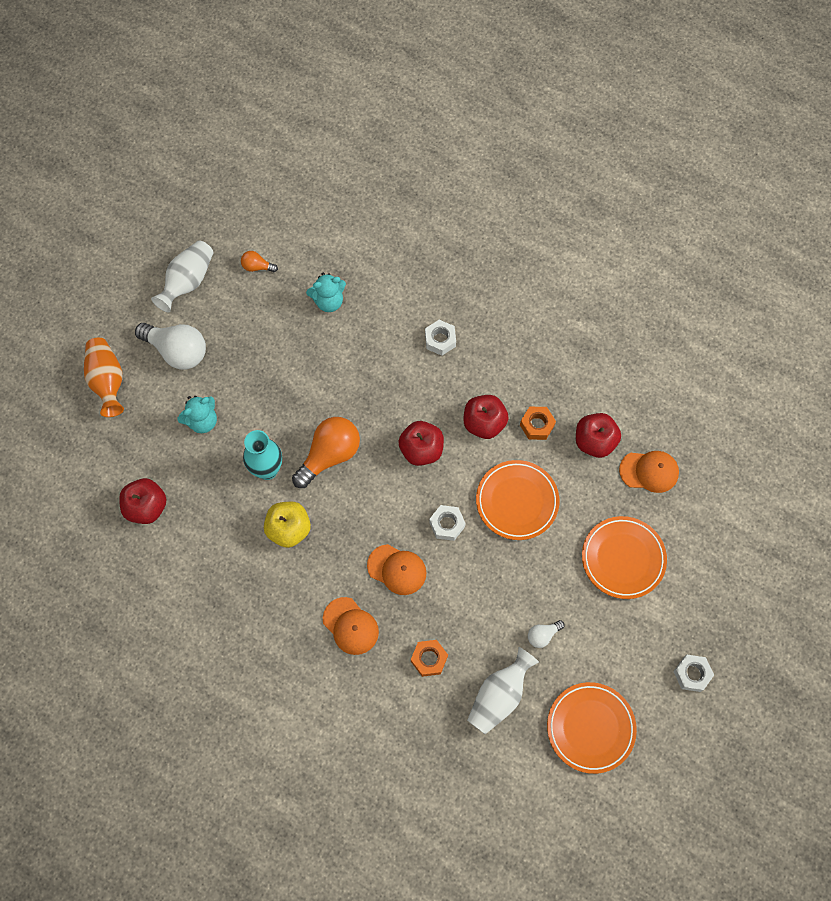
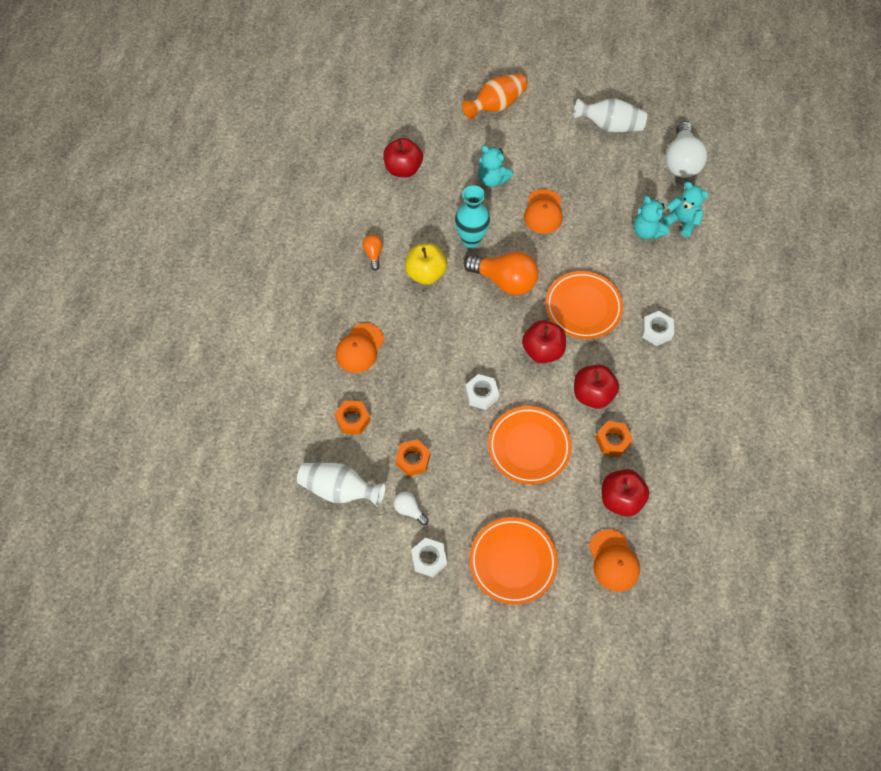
camera: 70 degrees right, 5 degrees down
white light bulb [135,323,206,369] -> white light bulb moved to [665,121,707,178]
orange light bulb [241,251,278,272] -> orange light bulb moved to [363,235,383,270]
orange cap [367,544,426,595] -> orange cap moved to [524,189,563,234]
orange plate [547,682,637,774] -> orange plate moved to [545,271,623,339]
white nut [673,655,714,692] -> white nut moved to [411,538,447,577]
none -> orange nut [395,439,430,476]
none -> turquoise teddy bear [662,182,709,237]

